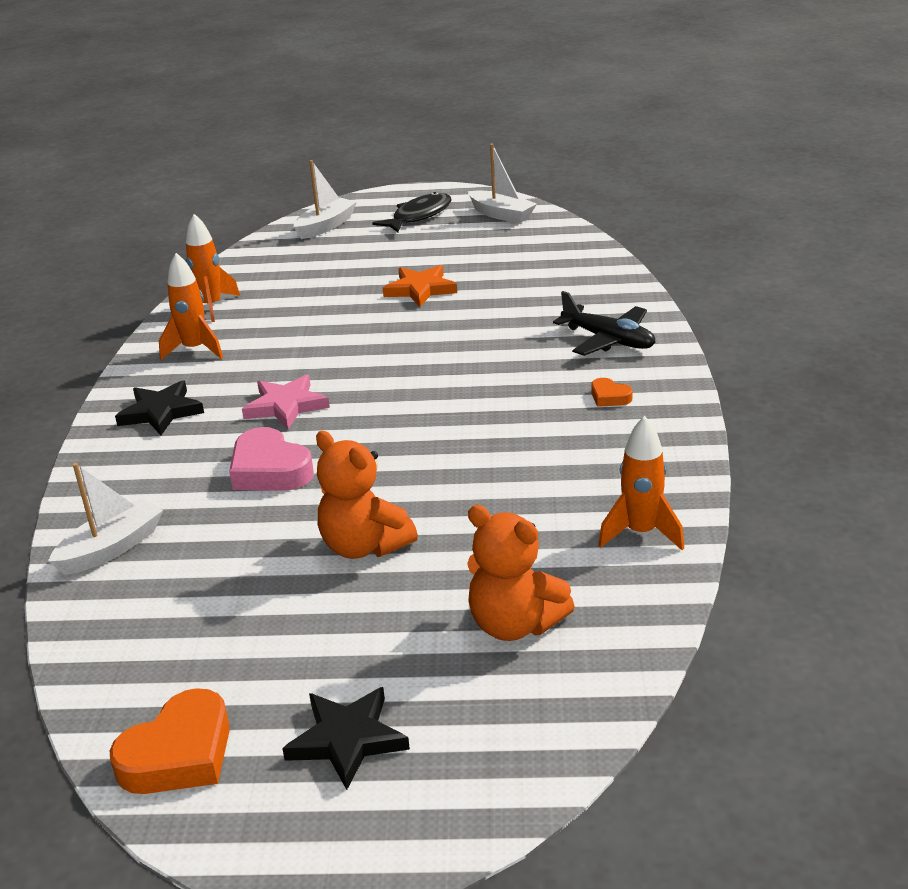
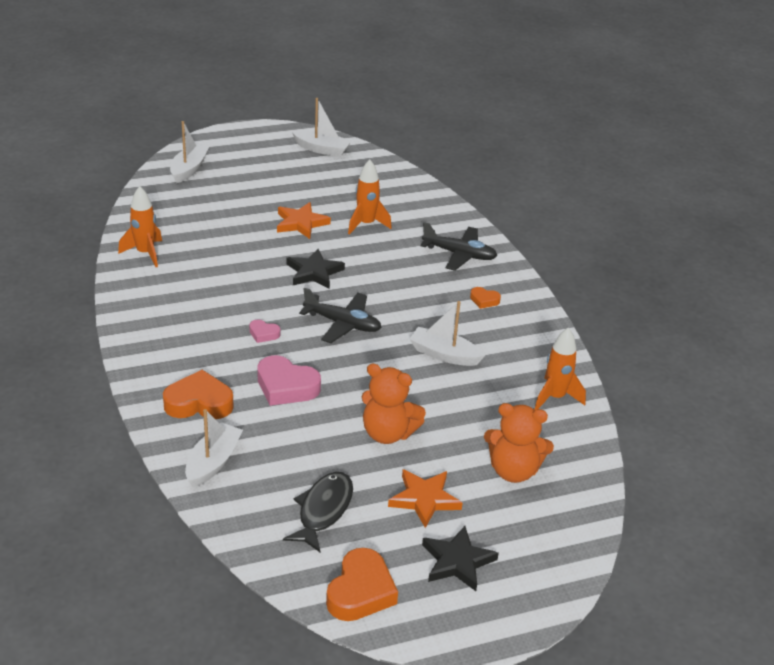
camera: 25 degrees left, 5 degrees up
black star [115,380,204,435] -> black star moved to [287,249,345,289]
orange rocket [159,253,223,360] -> orange rocket moved to [348,160,392,235]
pink star [242,374,330,429] -> pink heart [249,320,280,343]
black fish [372,192,452,232] -> black fish moved to [283,472,353,552]
none -> orange heart [163,370,234,419]
none -> black plane [299,288,382,343]
none -> orange star [388,469,463,528]
none -> white boat [409,301,486,366]

